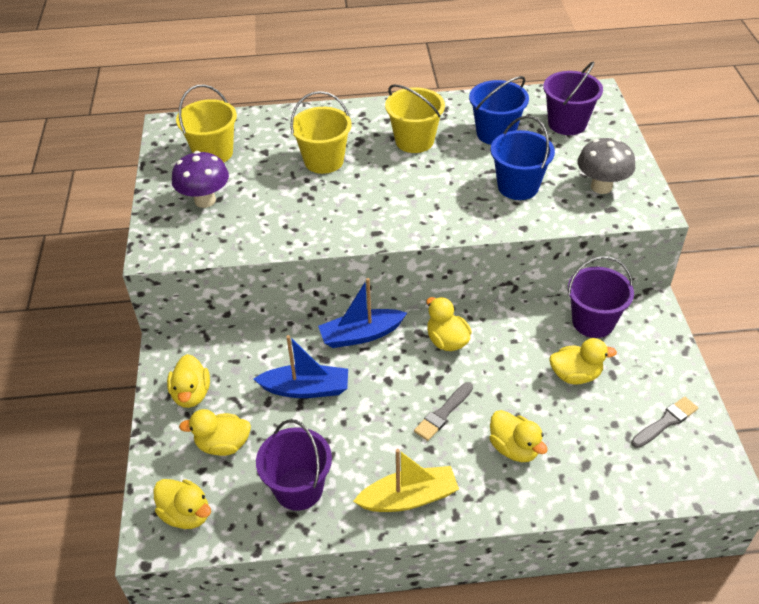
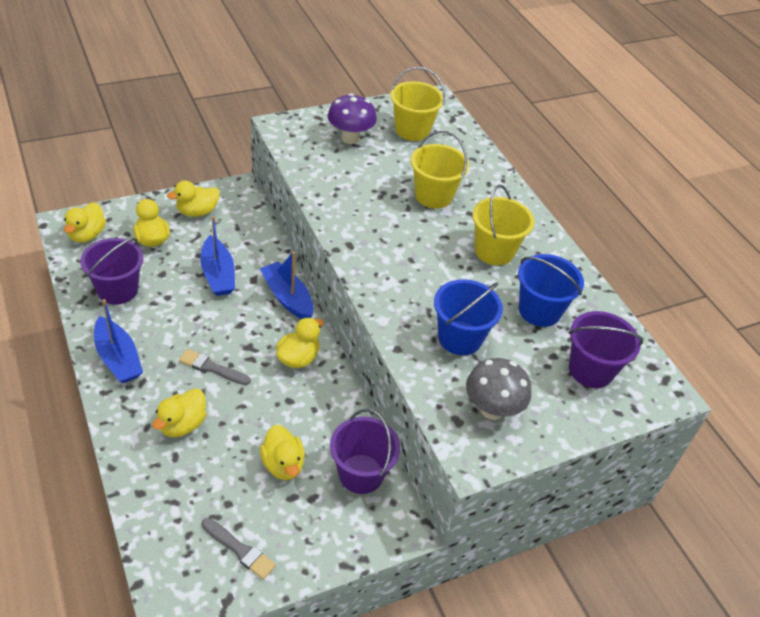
camera: 65 degrees right, 0 degrees up
yellow boat [353,449,459,512] -> blue boat [94,299,143,383]

